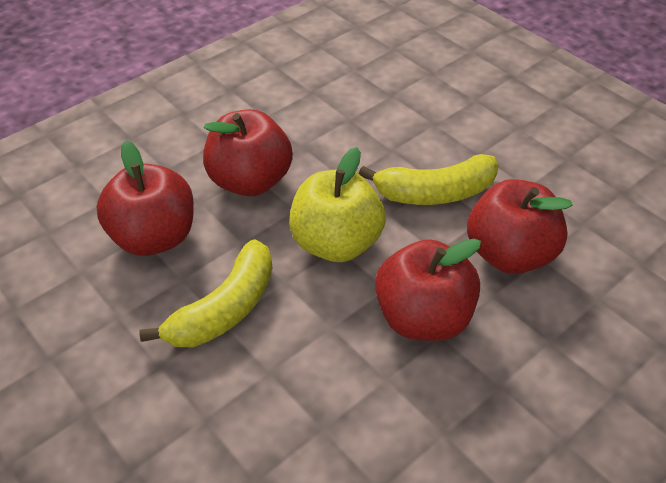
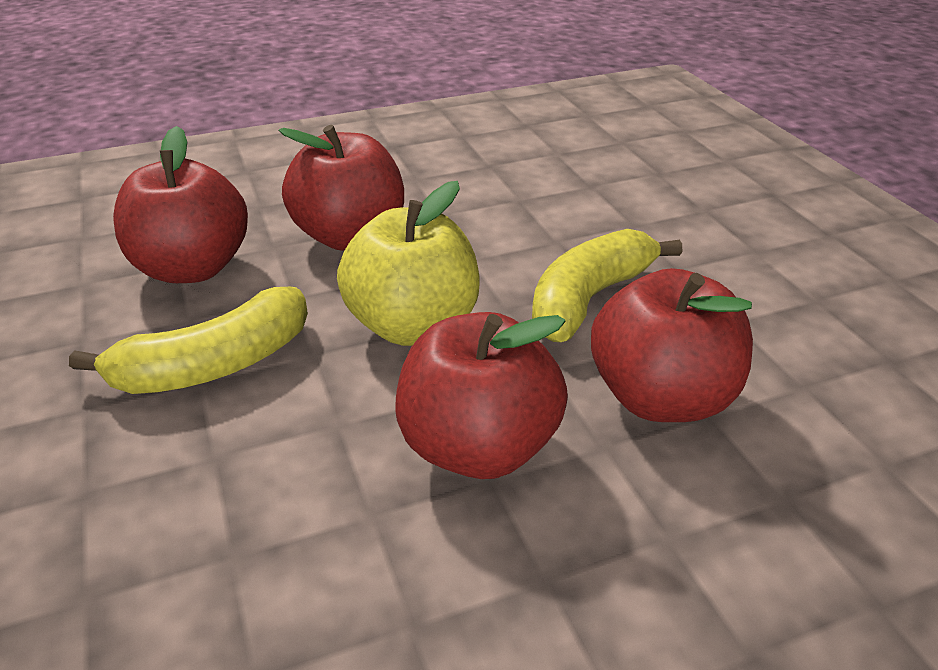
camera: 20 degrees right, 10 degrees down
yellow banana [359,154,499,205] -> yellow banana turned 120 degrees clockwise [532,229,682,342]

